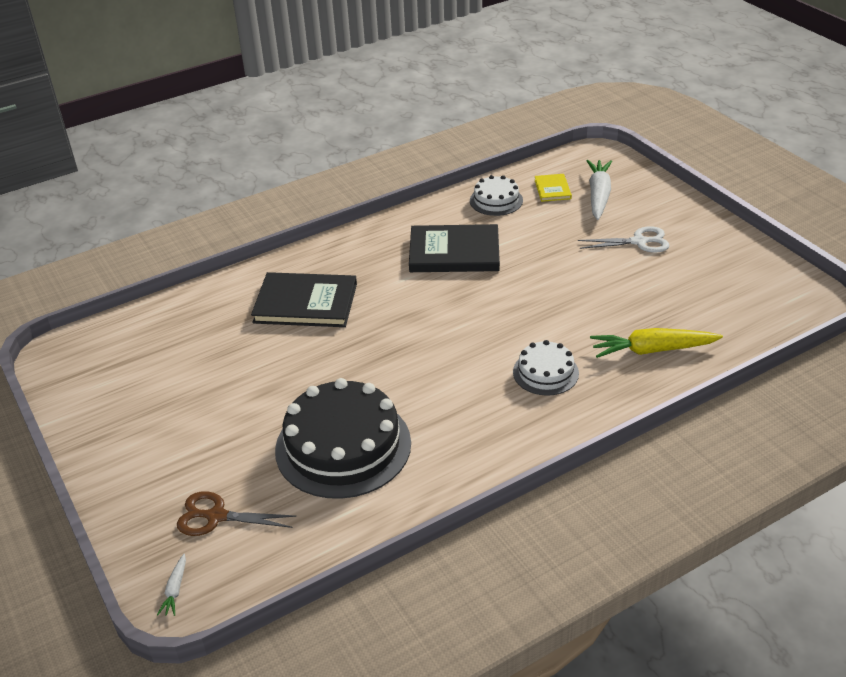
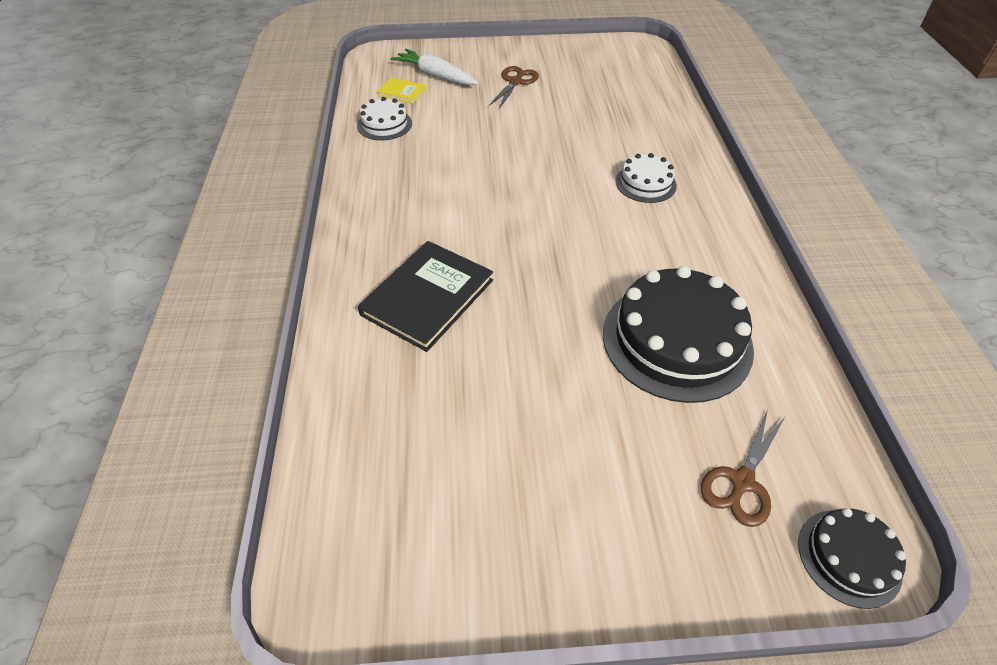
camera: 65 degrees left, 10 degrees up
white carrot [157,554,186,616] -> black cake [798,508,906,609]
black book [409,224,500,272] -> none
white scissors [578,226,670,253] -> brown scissors [489,66,539,109]
yellow carrot [590,328,723,358] -> none

